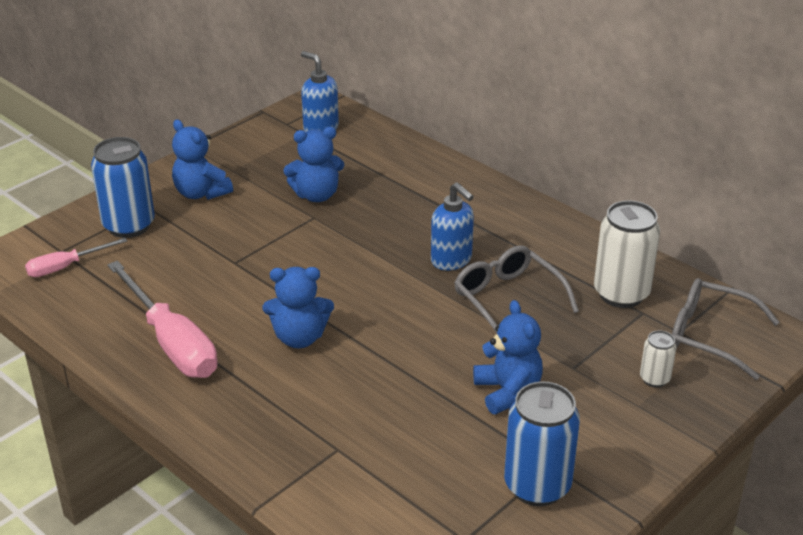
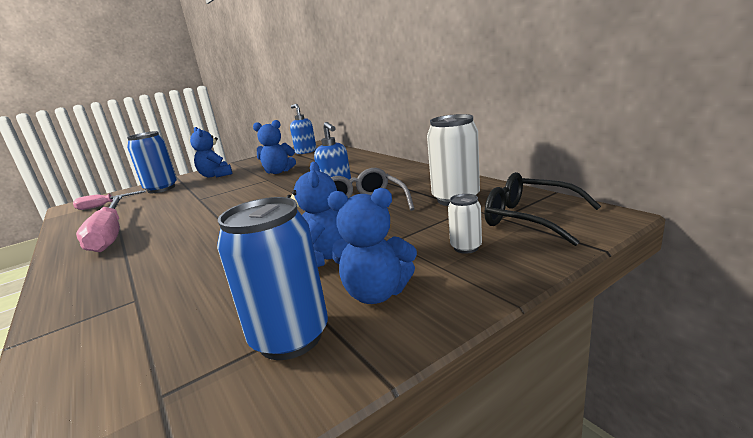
camera: 15 degrees right, 15 degrees down
blue teddy bear [263,267,334,348] -> blue teddy bear moved to [327,188,417,304]
grey glasses [672,278,779,380] -> black glasses [484,172,601,246]

